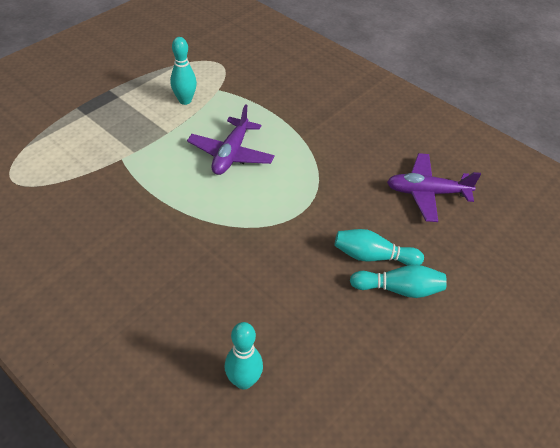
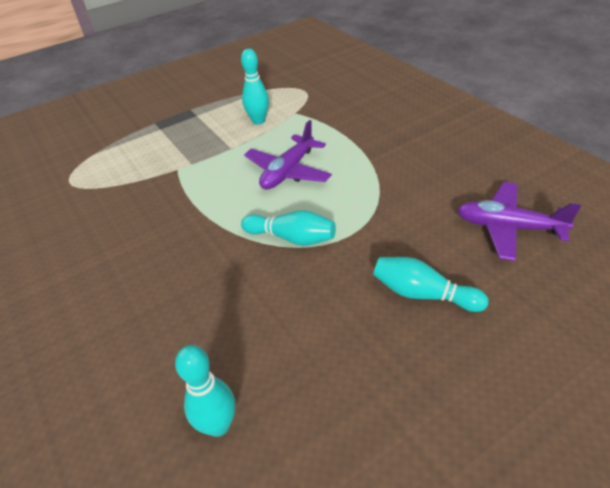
camera: 20 degrees right, 5 degrees down
turquoise bowling pin [350,265,447,298] -> turquoise bowling pin moved to [241,210,336,246]

